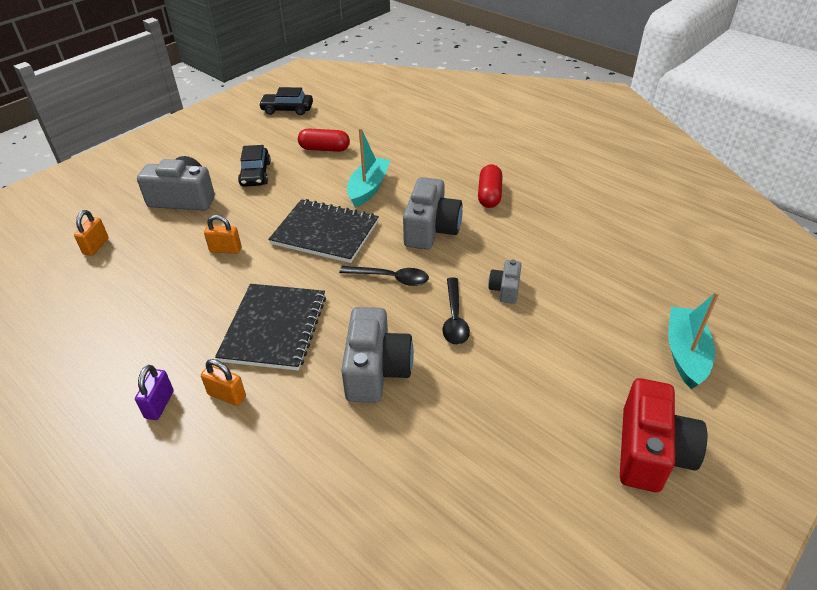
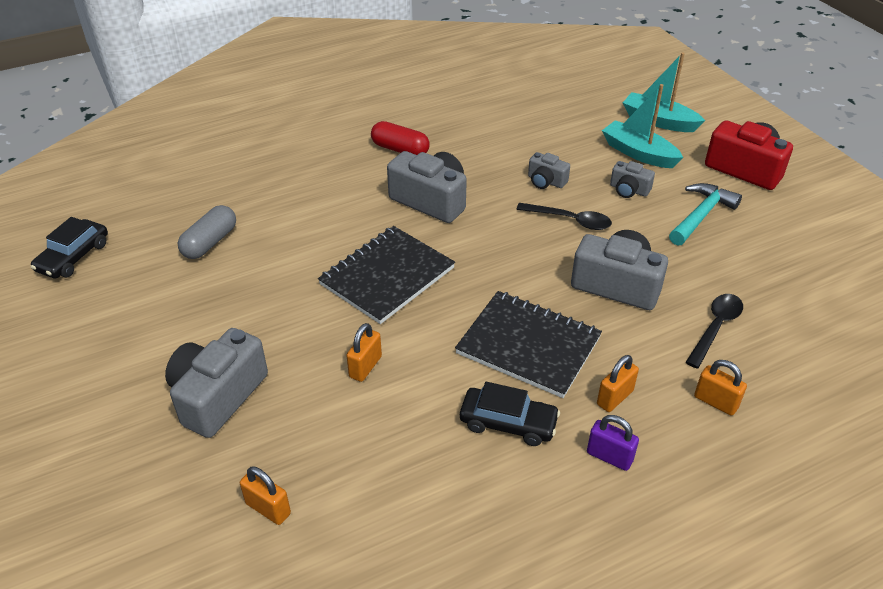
camera: 70 degrees left, 0 degrees up
black car [238,145,271,187] -> black car moved to [460,382,560,446]
red capsule [298,129,350,152] -> grey capsule [178,205,236,259]
black spoon [339,266,429,286] -> black spoon moved to [686,294,743,369]
turquoise boat [347,128,390,208] -> turquoise boat moved to [602,84,683,168]
none -> grey camera [610,161,655,198]
none -> turquoise hammer [669,183,742,246]
none -> orange padlock [694,360,747,416]

